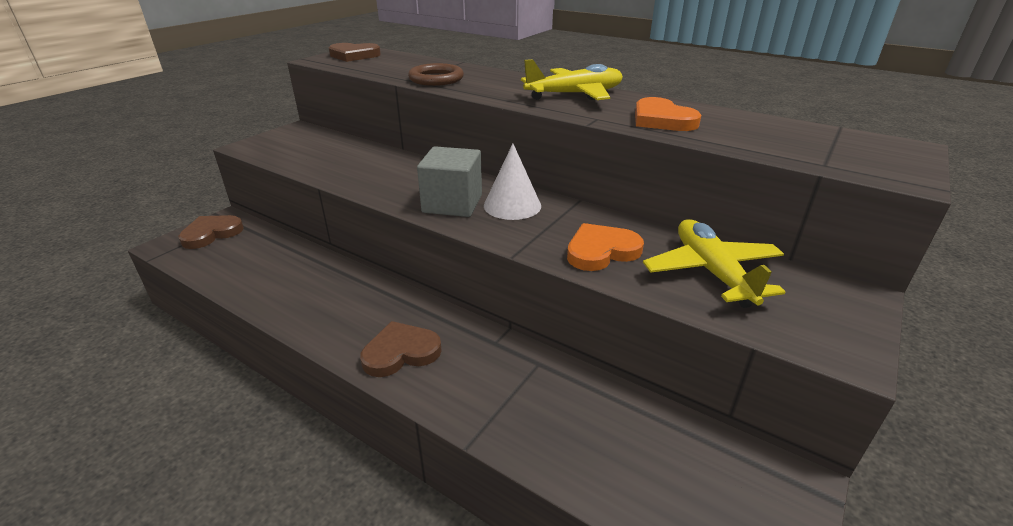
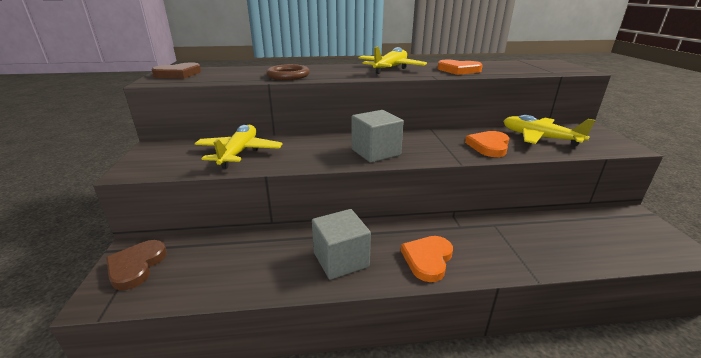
camera: 40 degrees left, 5 degrees down
brown heart [360,321,442,377] -> orange heart [401,236,453,282]
white cone [484,144,541,220] -> none
none -> yellow plane [195,125,283,169]
none -> grey cube [312,209,371,280]

